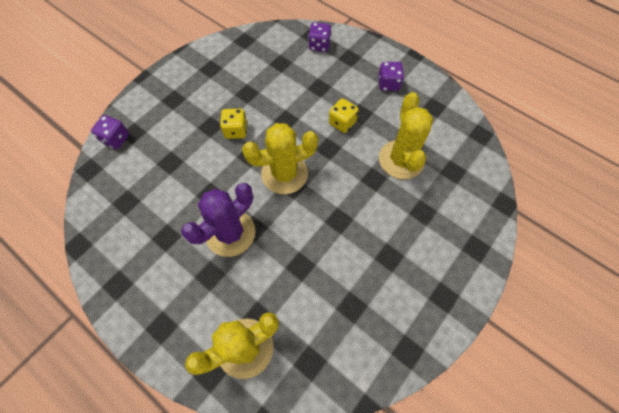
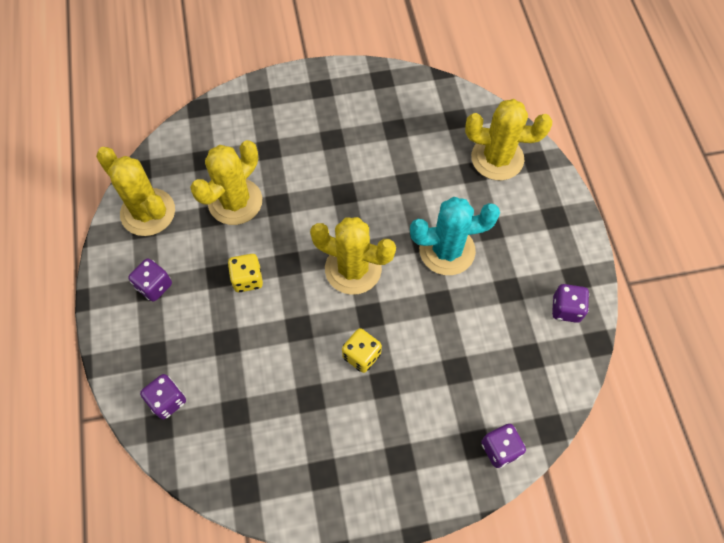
camera: 140 degrees left, 0 degrees up
purple cactus [181,183,256,257] -> turquoise cactus [410,197,500,275]
none -> yellow cactus [96,147,175,236]
none -> purple dice [552,284,589,323]

